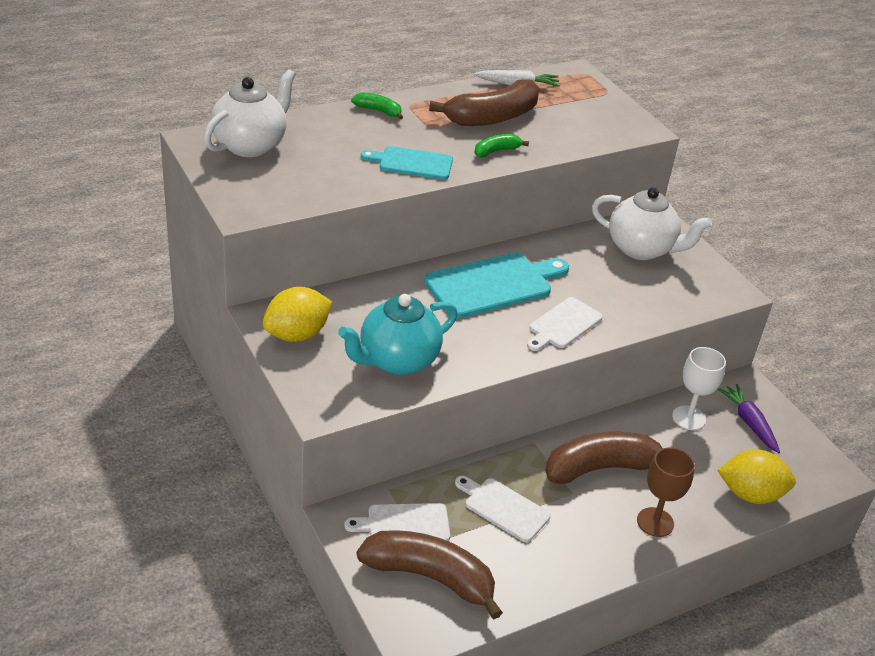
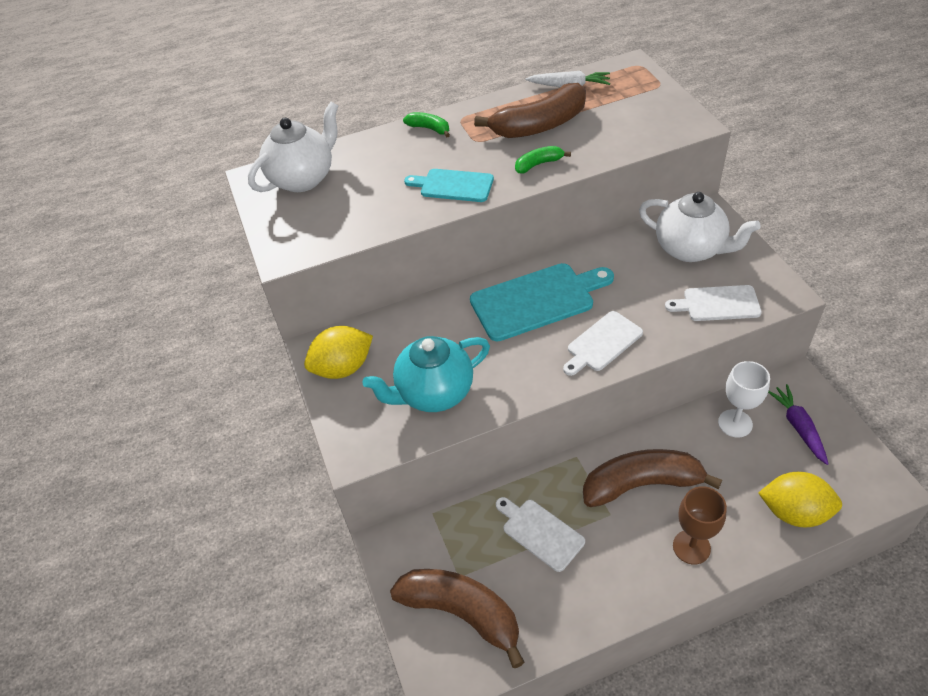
camera: 15 degrees right, 10 degrees up
white cutting board [344,503,450,541] -> white cutting board moved to [665,285,762,321]

